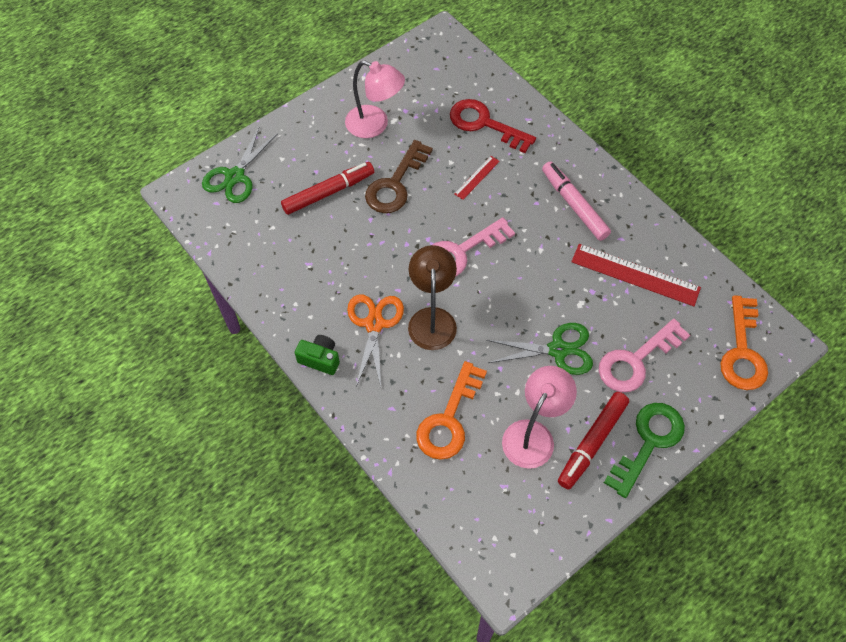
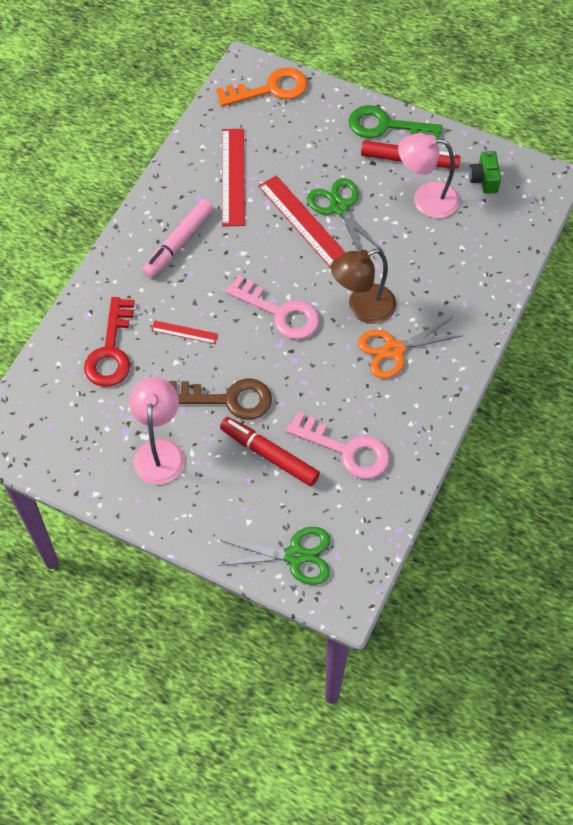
camera: 115 degrees left, 0 degrees up
green camera [295,335,340,375] -> green camera moved to [469,151,501,194]
orange key [416,361,487,460] -> none
pink key [599,319,690,392] -> pink key moved to [286,412,390,479]
none -> red ruler [258,176,346,268]

